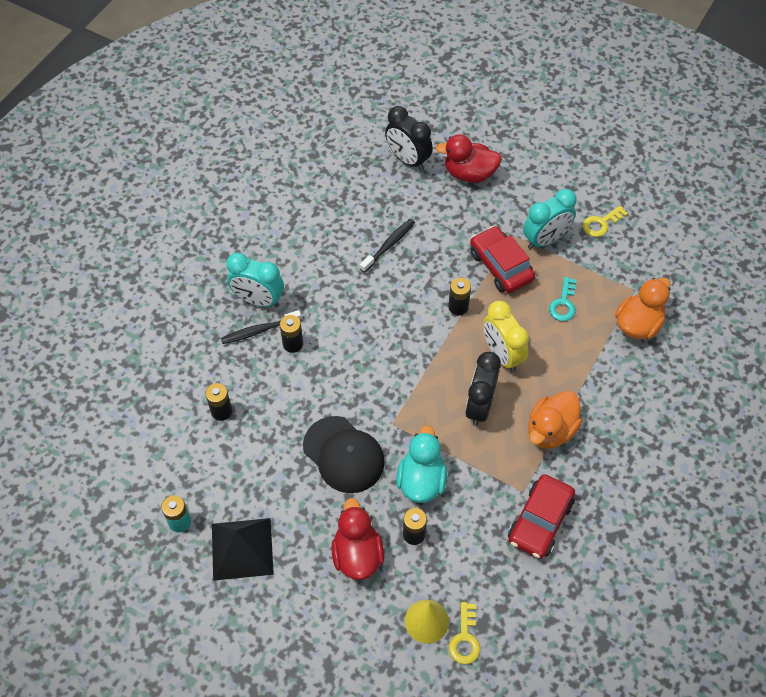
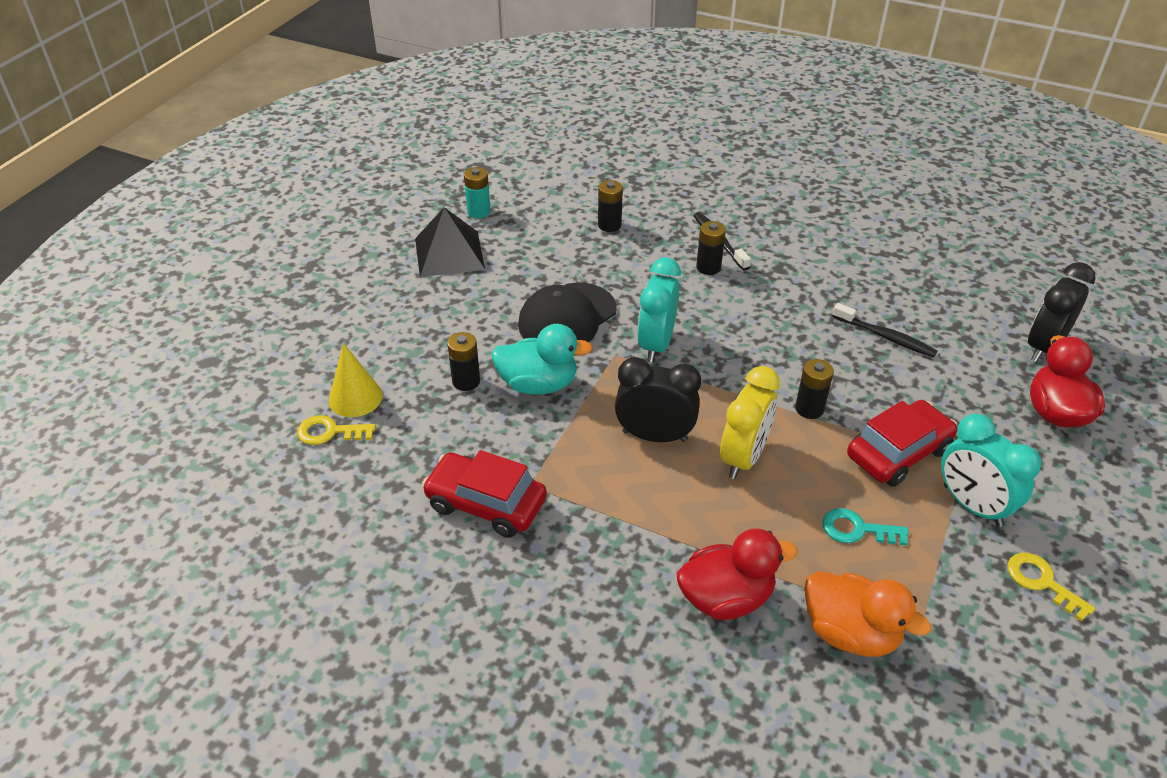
camera: 85 degrees right, 15 degrees down
turquoise clock [226,252,284,307] -> turquoise clock moved to [637,257,681,363]
red duck [331,498,384,580] -> red duck moved to [677,528,798,620]
yellow clock [483,301,529,372] -> yellow clock turned 150 degrees clockwise [720,366,780,479]
orange duck [528,391,582,449] -> none

